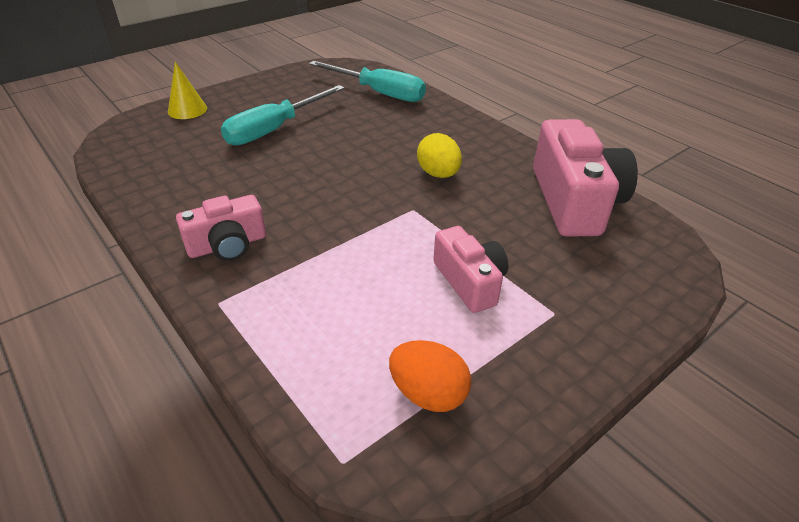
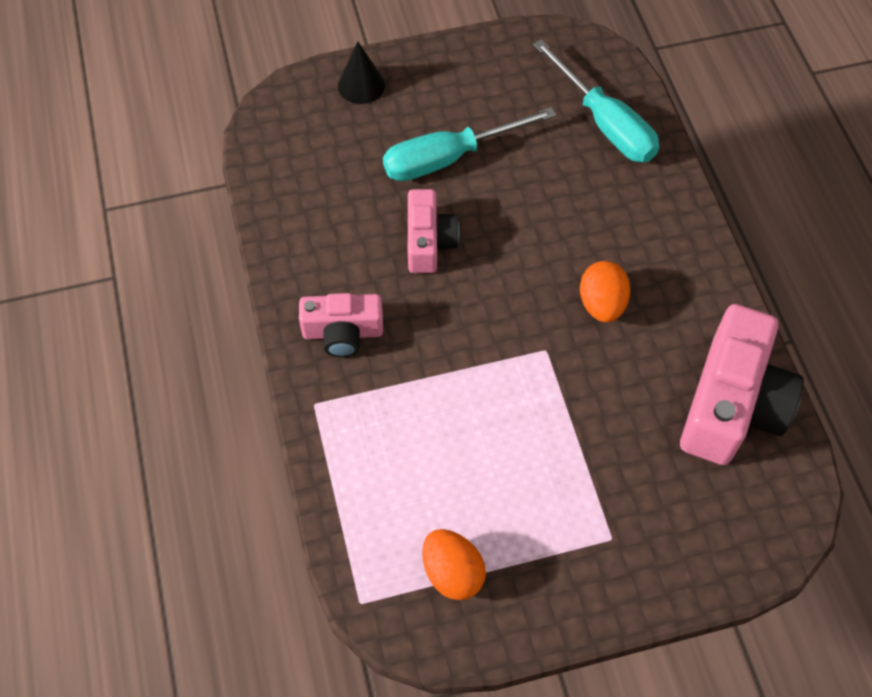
camera: 25 degrees right, 20 degrees up
yellow cone [168,62,207,119] -> black cone [338,41,385,104]
yellow egg [417,133,462,178] -> orange egg [580,261,630,322]
pink camera [433,226,508,313] -> pink camera moved to [408,189,459,273]

